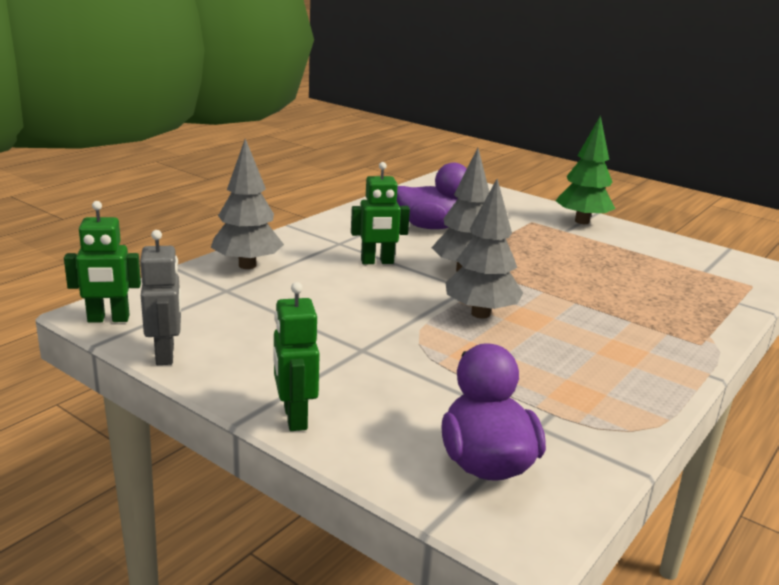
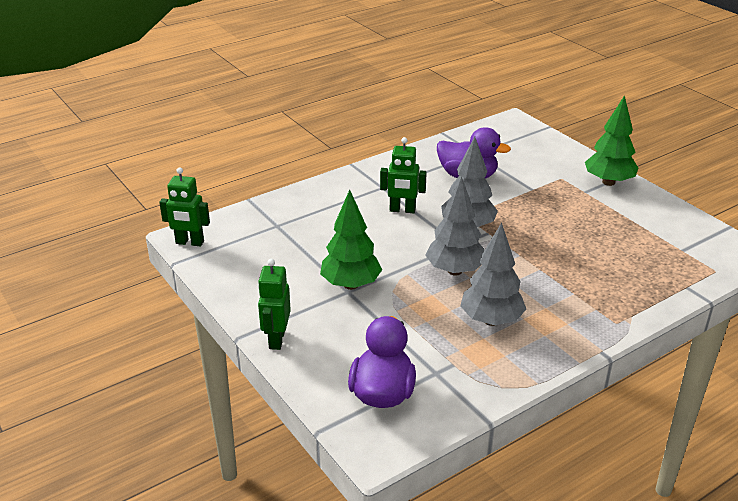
camera: 20 degrees right, 10 degrees up
grey robot [140,230,181,365] -> none
grey tree [211,139,284,269] -> grey tree moved to [460,222,526,326]
none -> green tree [320,190,382,290]

